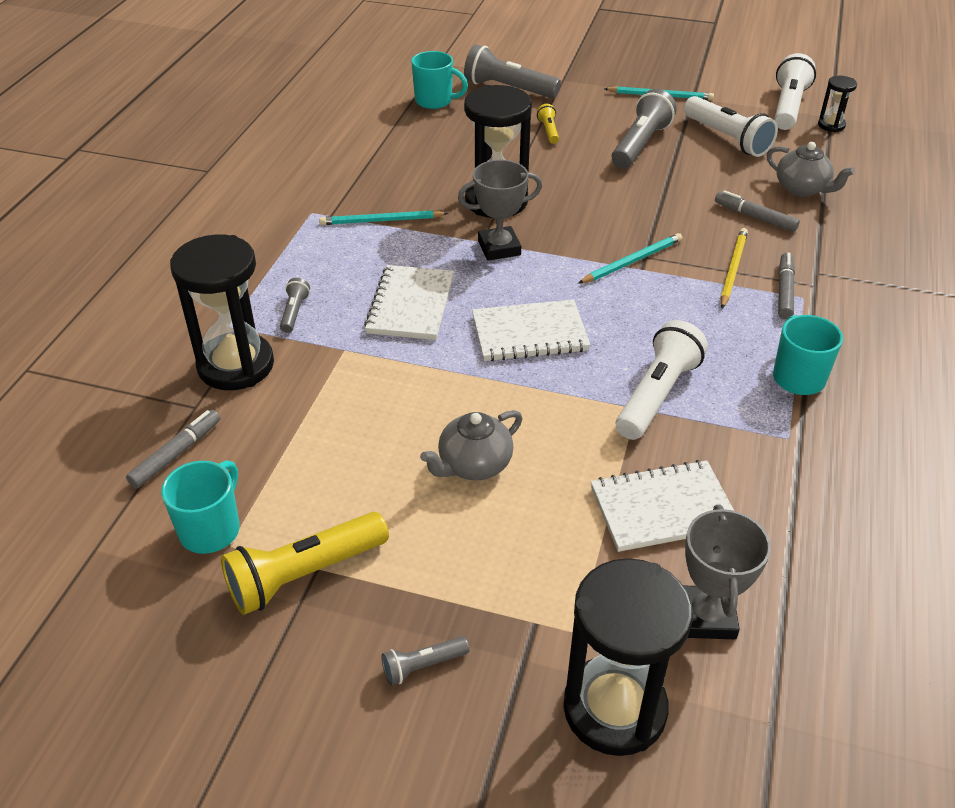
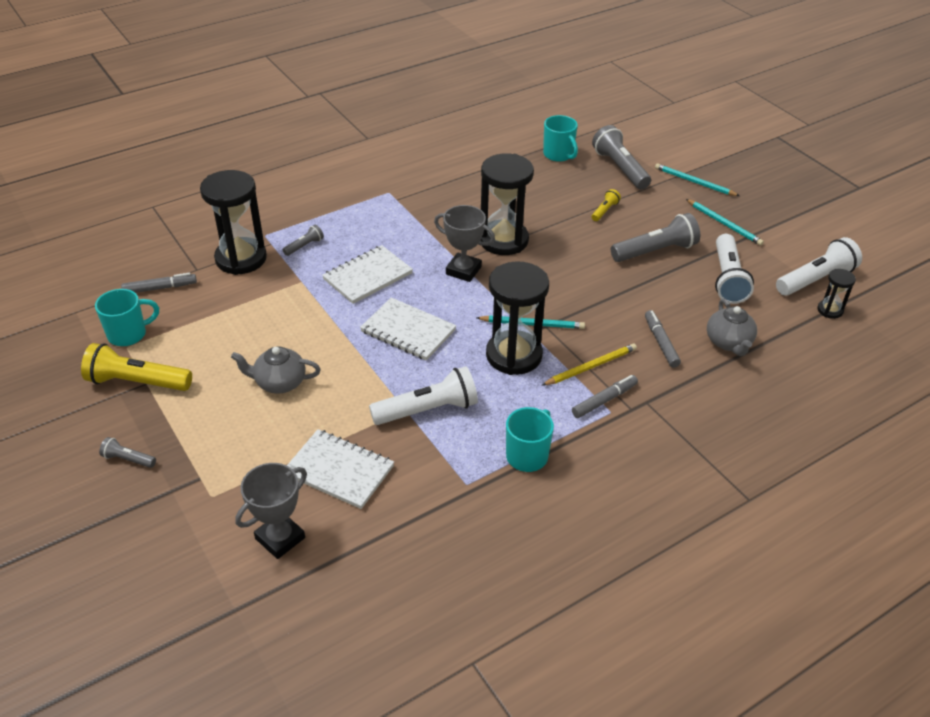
camera: 40 degrees right, 0 degrees up
turquoise pencil [319,210,449,225] -> turquoise pencil moved to [655,163,740,196]
black hourglass [563,558,693,756] -> black hourglass moved to [486,261,549,375]

